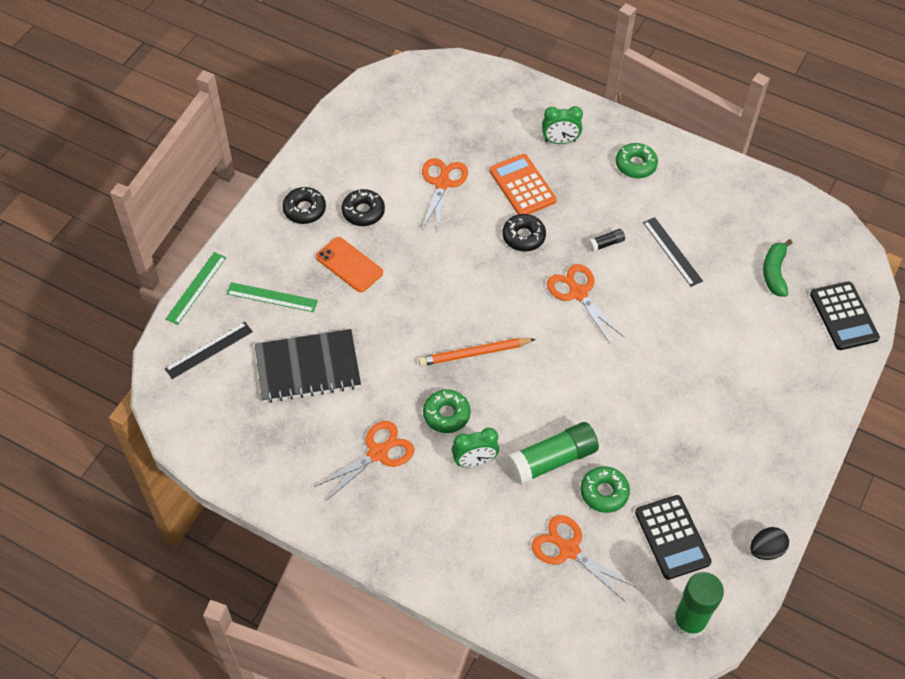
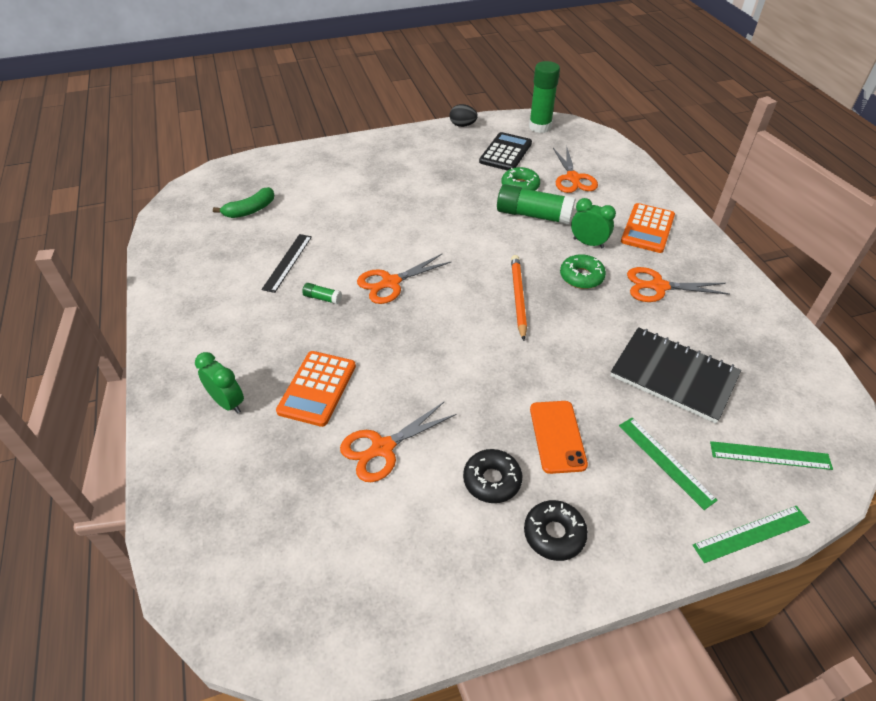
camera: 135 degrees left, 10 degrees down
black ruler [165,322,253,379] -> green ruler [710,441,833,470]
orange pencil [418,338,536,366] -> orange pencil turned 120 degrees counterclockwise [511,255,527,341]
black donut [502,214,546,251] -> none
orange scissors [547,264,624,344] -> orange scissors turned 45 degrees clockwise [357,254,452,304]
black glue stick [588,229,625,252] -> green glue stick [302,283,342,304]
green donut [616,143,658,178] -> none
black calculator [810,281,880,350] -> none
none -> orange calculator [621,203,675,253]

